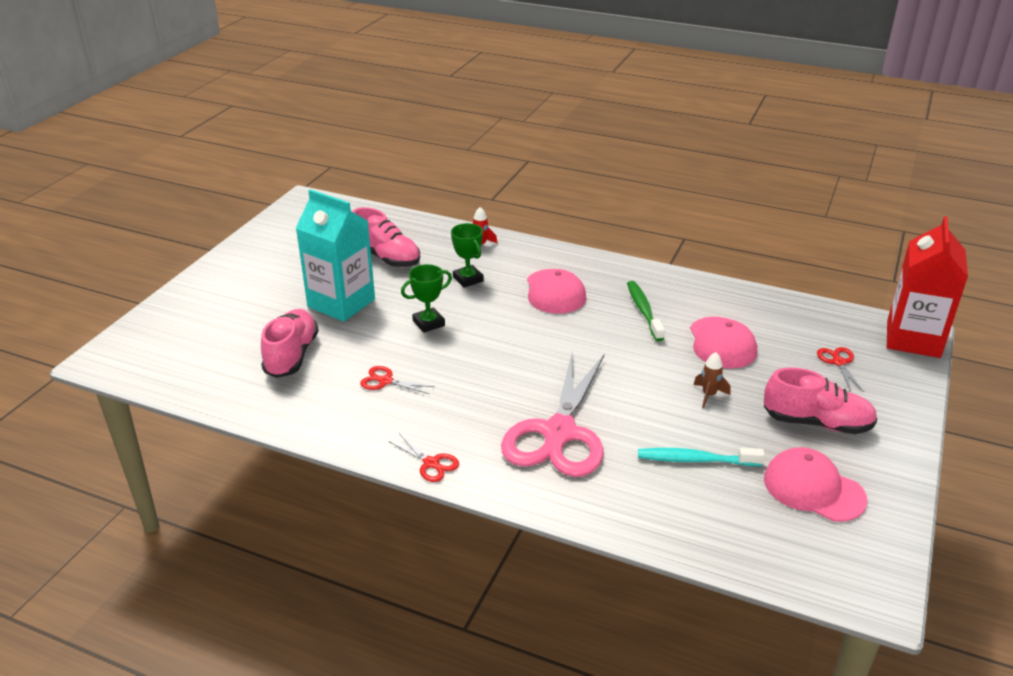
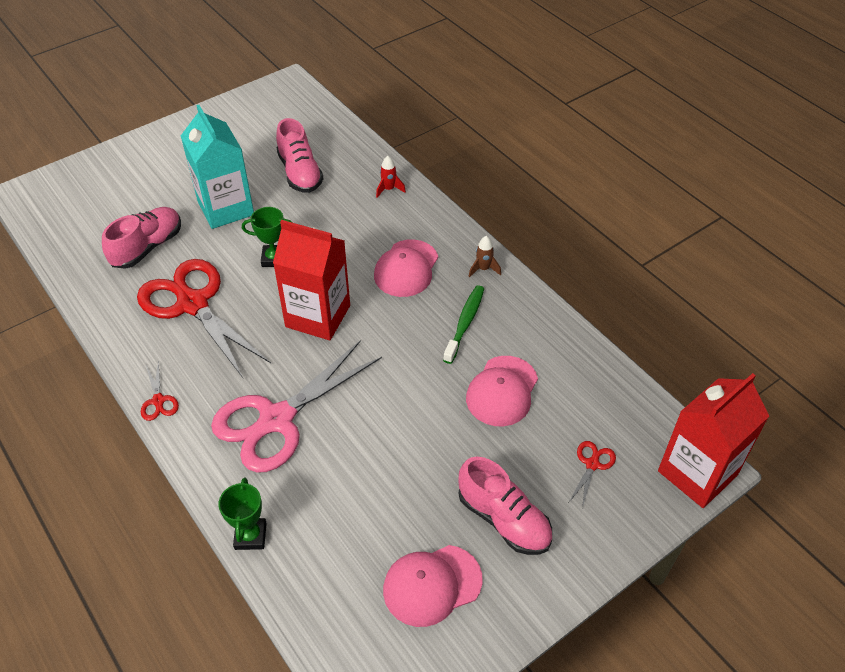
camera: 30 degrees right, 15 degrees up
red scissors [360,366,435,394] -> red scissors [137,259,271,378], size x2.50
green trophy [451,223,484,288] -> green trophy moved to [218,478,267,550]
turquoise toothbrush [638,447,765,466] -> none
brown rocket [693,352,730,408] -> brown rocket moved to [468,236,501,278]
pink cap [764,447,867,522] -> pink cap turned 90 degrees counterclockwise [383,545,483,627]
none -> red carton [273,220,350,340]

